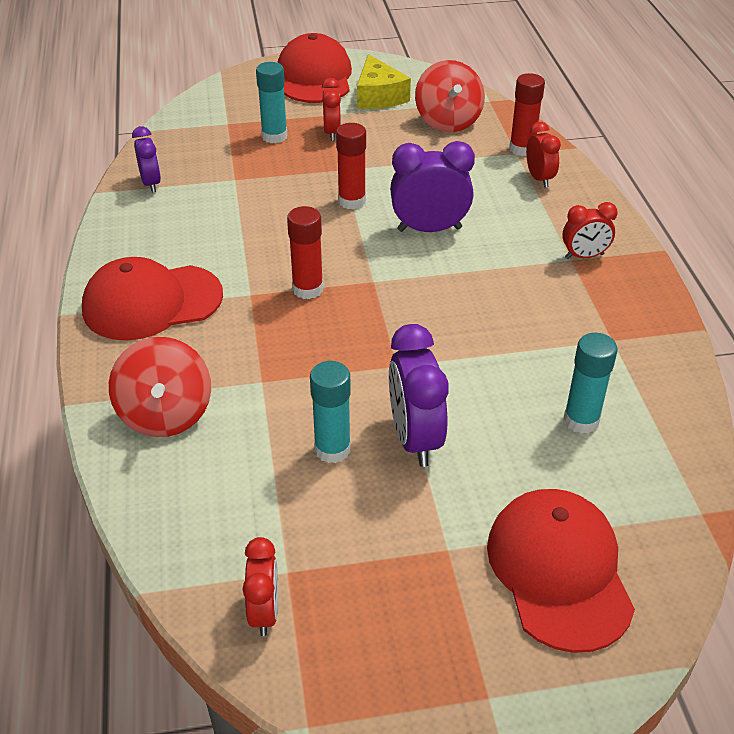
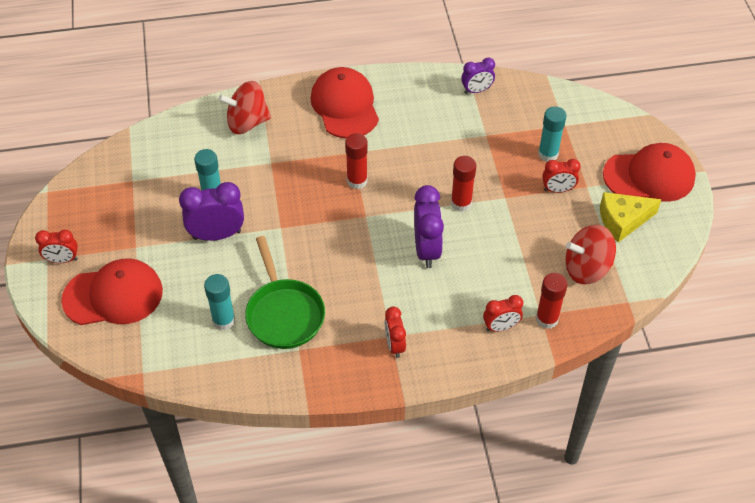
camera: 90 degrees right, 10 degrees up
red clock [243,537,278,636] -> red clock moved to [35,230,78,263]
none -> green pan [245,236,325,349]

